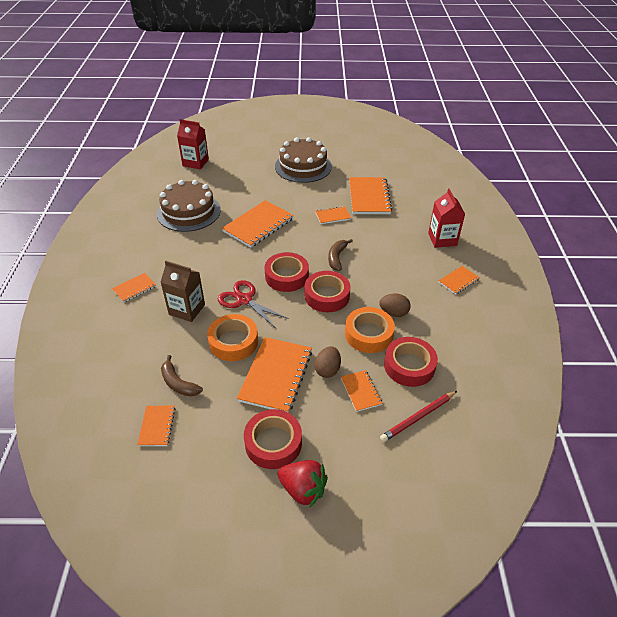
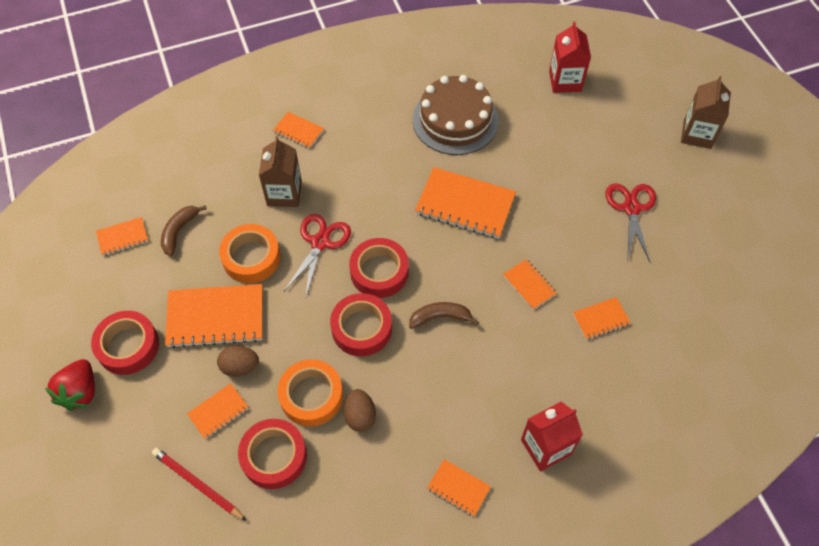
camera: 70 degrees right, 15 degrees up
brown cake [275,137,332,183] -> red scissors [605,184,656,262]
orange notebook [349,177,392,214] -> orange notebook [573,297,631,340], size x0.52
none -> brown carton [681,76,731,149]

